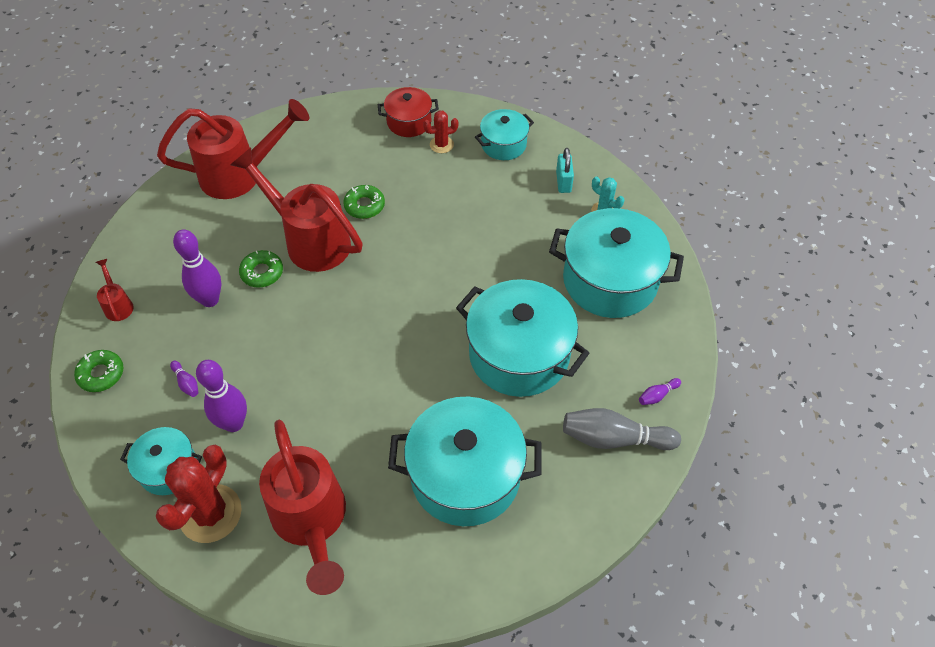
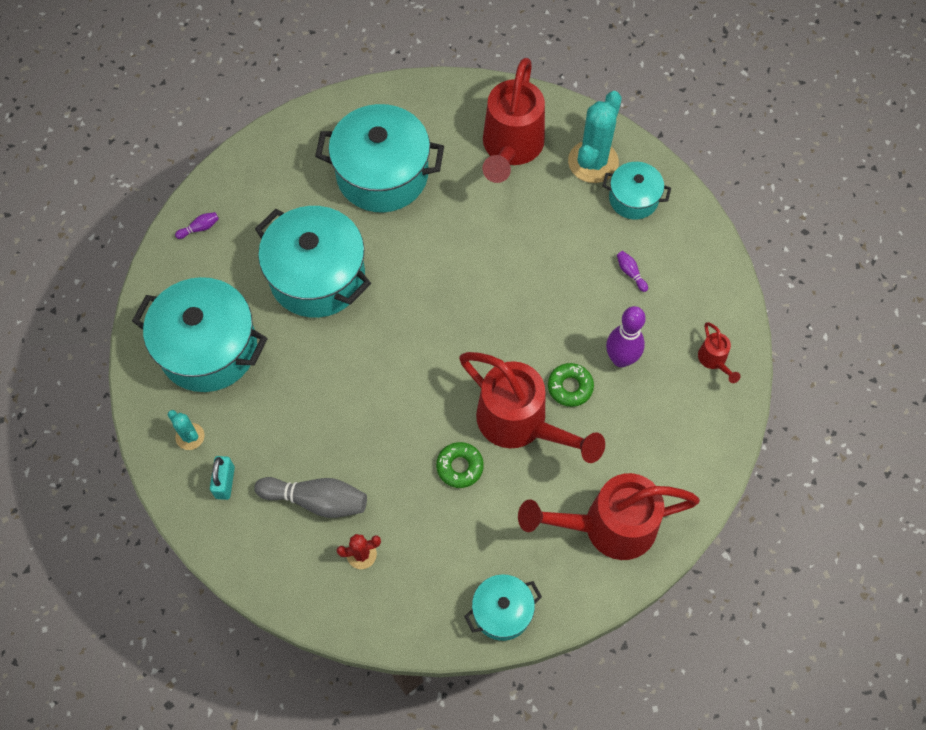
camera: 175 degrees left, 10 degrees up
green donut [74,350,124,392] -> none
red cactus [156,445,242,543] -> turquoise cactus [568,91,622,183]
purple bowling pin [196,360,247,432] -> none
red watering can [259,420,346,595] -> red watering can turned 150 degrees counterclockwise [483,58,545,183]
red pot [378,87,439,137] -> none
turquoise pot [475,109,534,160] -> turquoise pot moved to [464,575,542,641]
grey bowling pin [563,408,681,450] -> grey bowling pin moved to [254,477,367,518]

